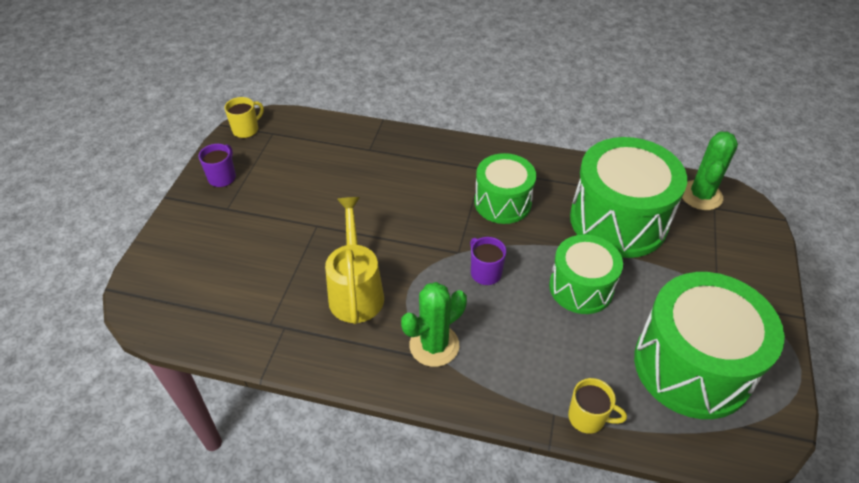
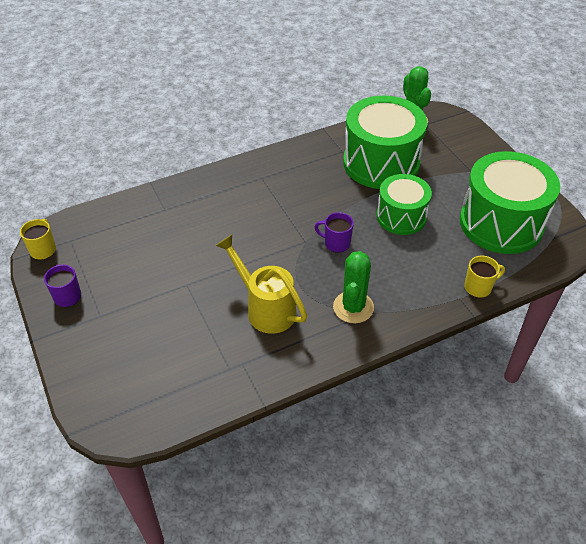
camera: 40 degrees left, 0 degrees up
green drum [474,153,536,224] -> none

